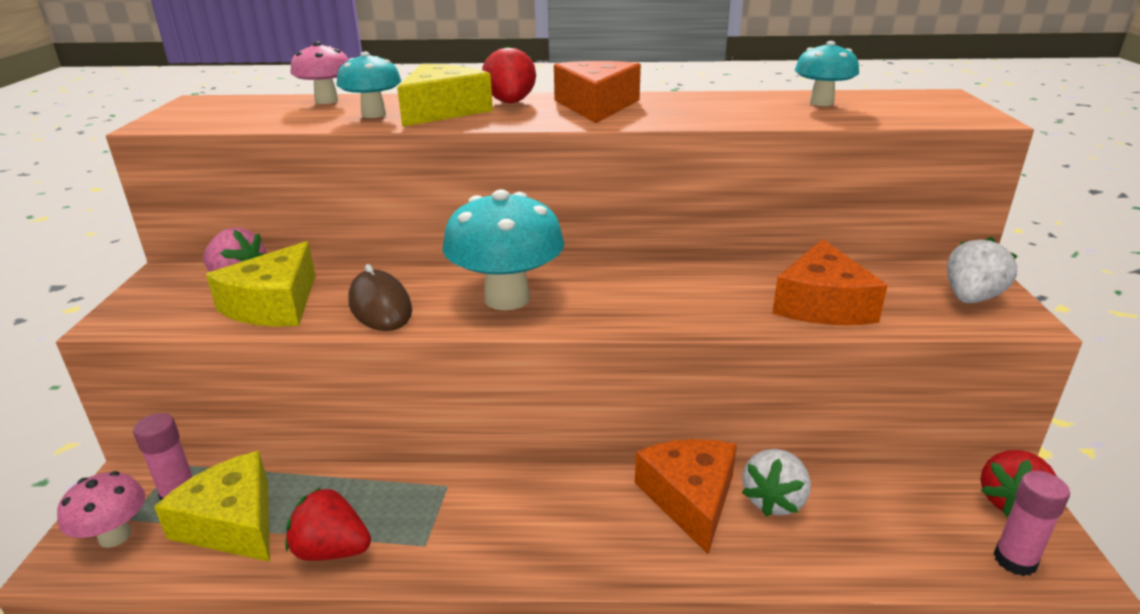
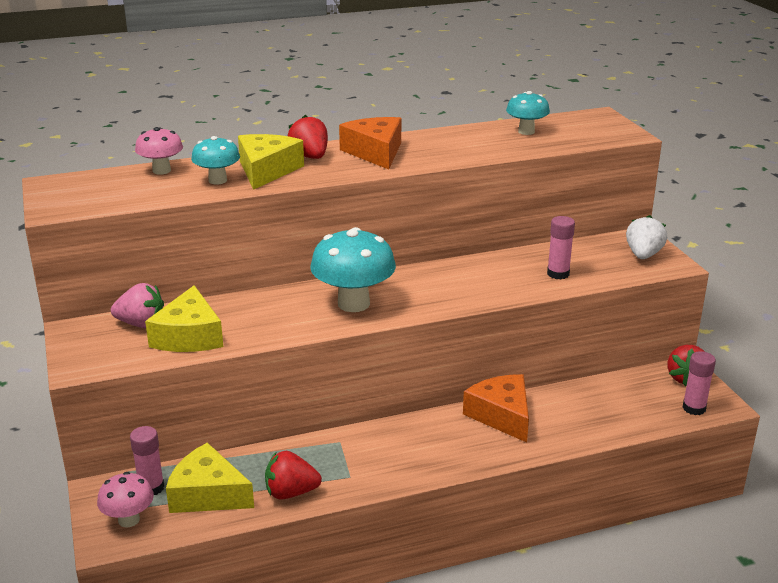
camera: 20 degrees left, 0 degrees up
brown mouse [348,264,412,331] -> none
white strawberry [742,449,811,517] -> none
orange cheese [772,239,888,325] -> pink glue stick [547,216,575,279]

